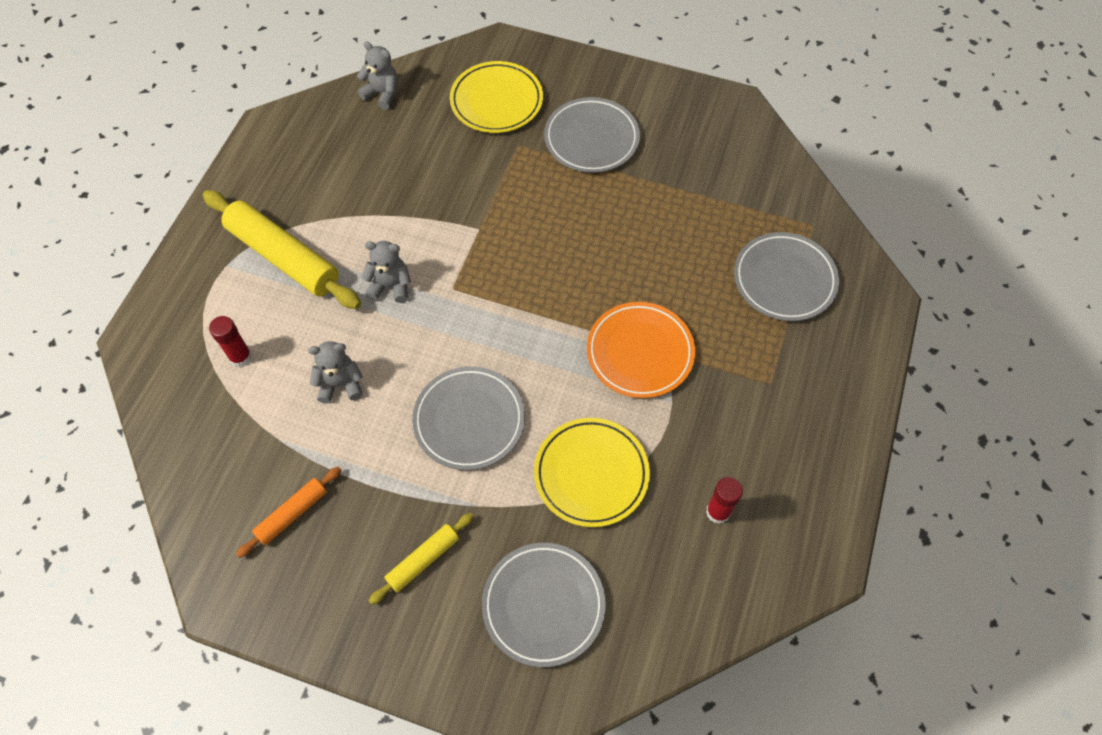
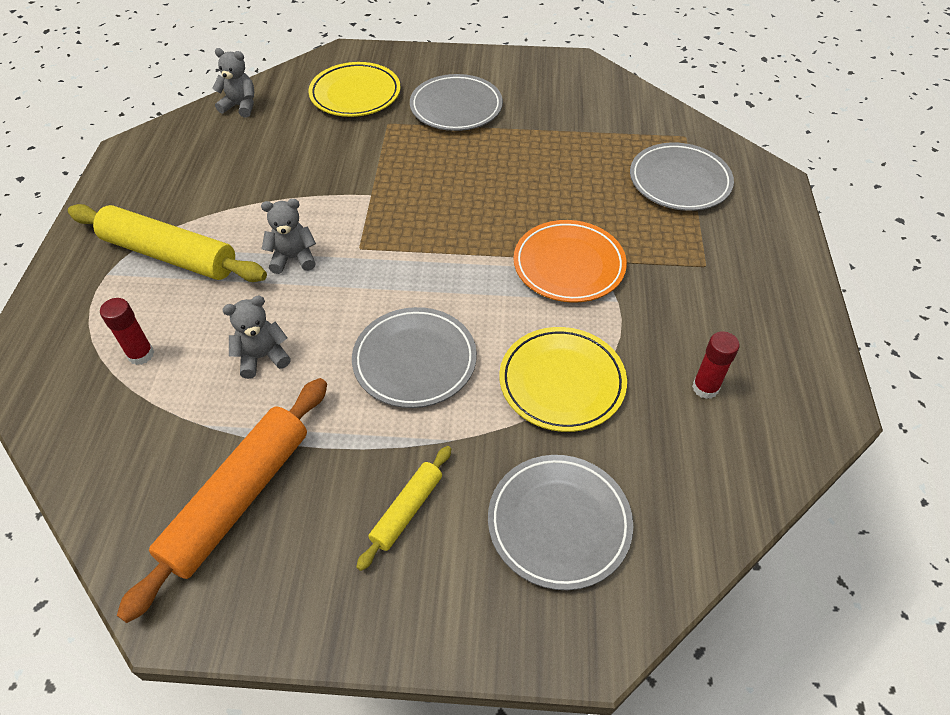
camera: 15 degrees left, 10 degrees down
orange rolling pin [236,467,341,558] -> orange rolling pin [117,378,327,623], size x1.92

